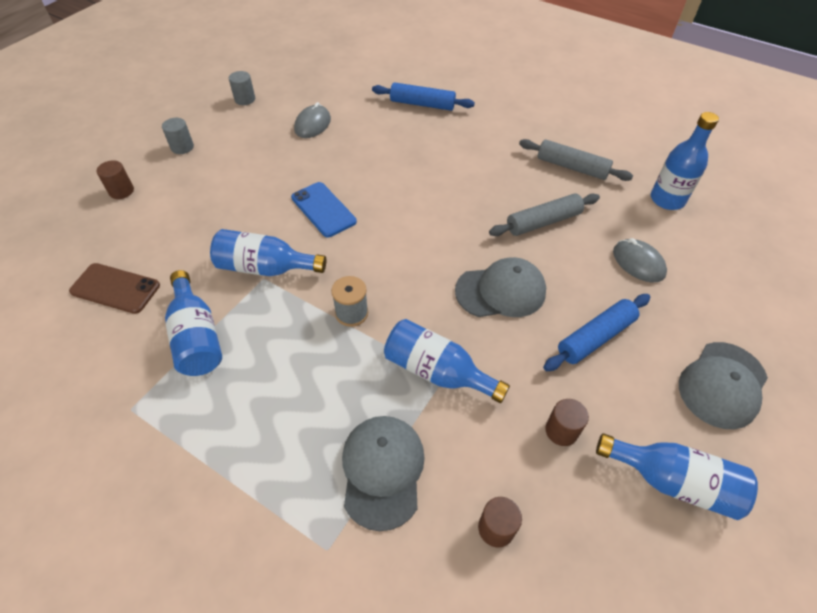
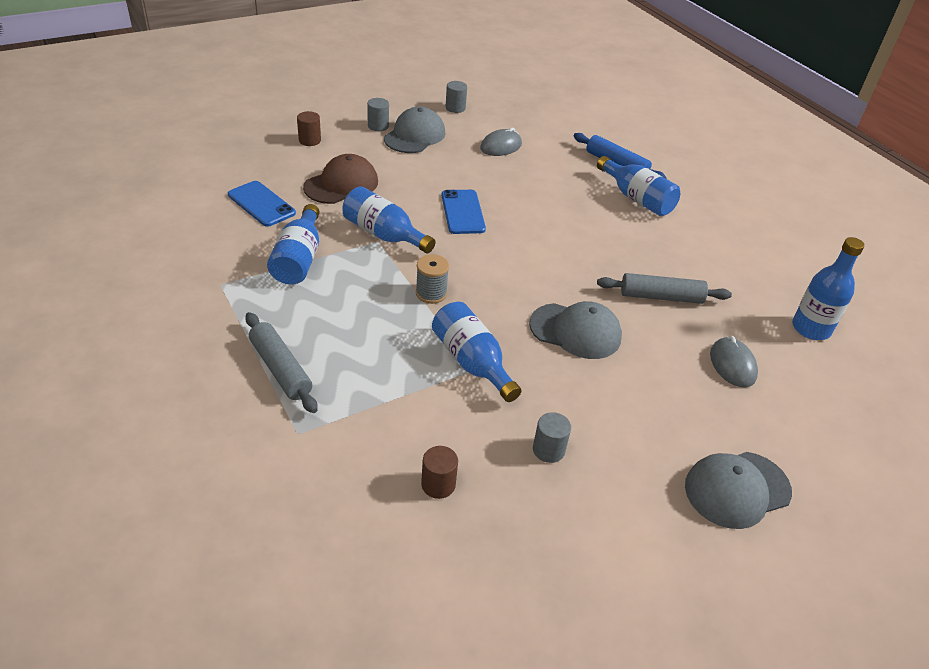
camera: 25 degrees right, 10 degrees down
brown phone [69,263,160,314] -> blue phone [228,181,296,227]
grey cap [342,416,425,531] -> grey cap moved to [384,107,445,153]
grey rolling pin [519,139,633,181] -> grey rolling pin moved to [245,312,318,413]
blue rolling pin [543,294,650,371] -> none
brown cylinder [545,399,589,446] -> grey cylinder [533,412,571,463]
blue bottle [596,433,758,520] -> blue bottle moved to [597,156,680,216]
none -> brown cap [303,154,378,204]

